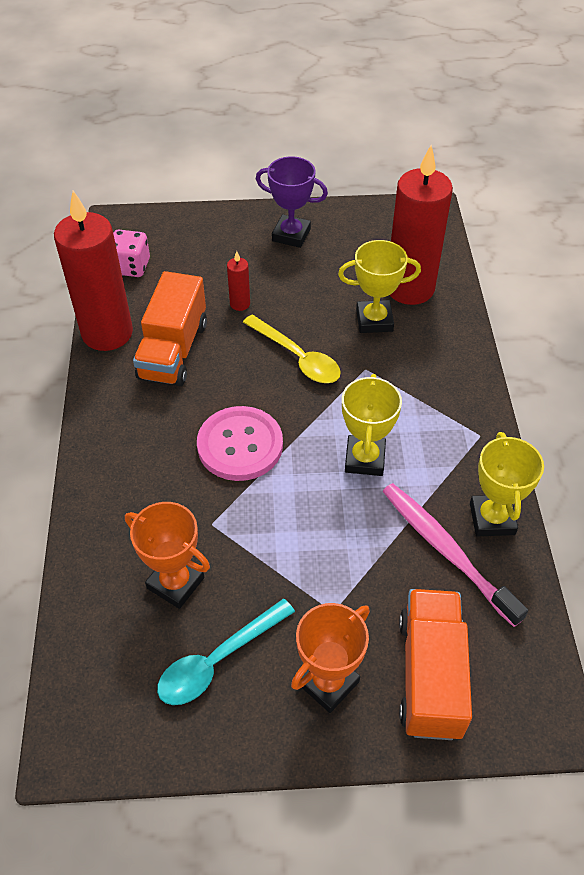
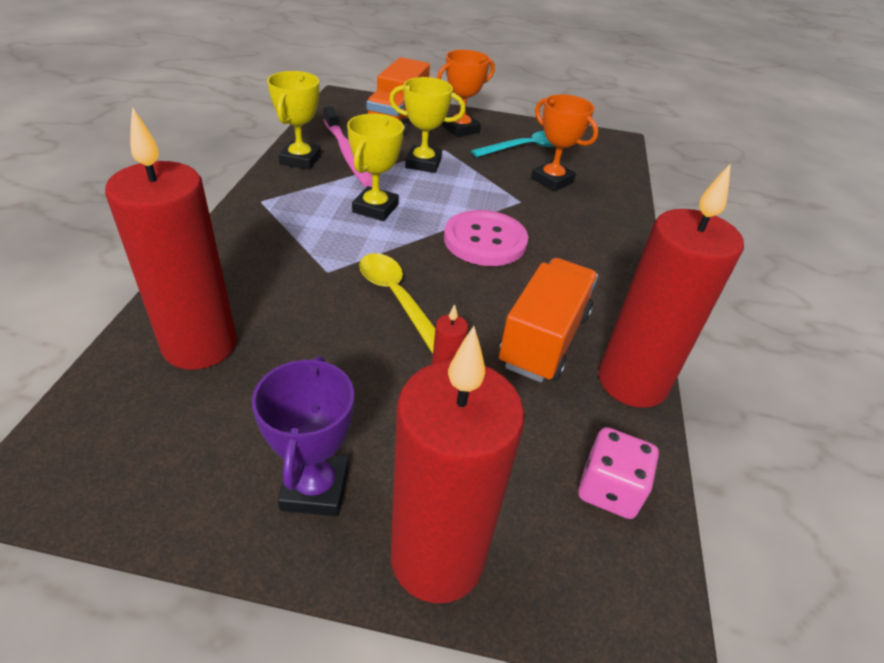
camera: 170 degrees left, 10 degrees down
purple trophy [256,157,328,248] -> purple trophy turned 60 degrees clockwise [252,356,354,516]
yellow trophy [338,240,421,333] -> yellow trophy moved to [389,77,465,173]
none -> red candle [391,326,525,603]

